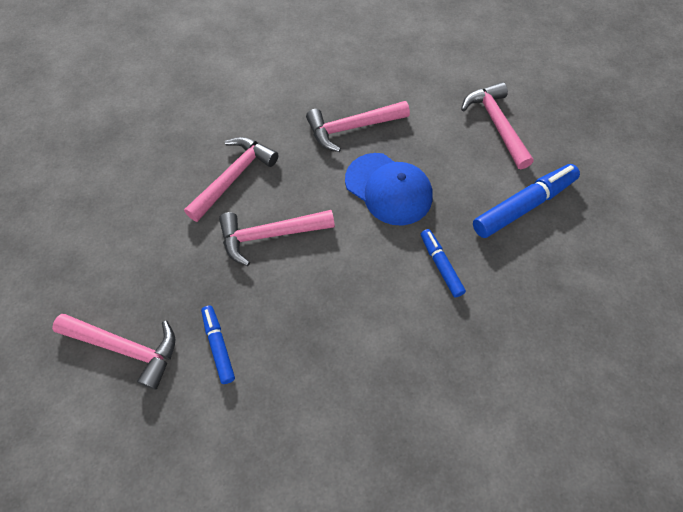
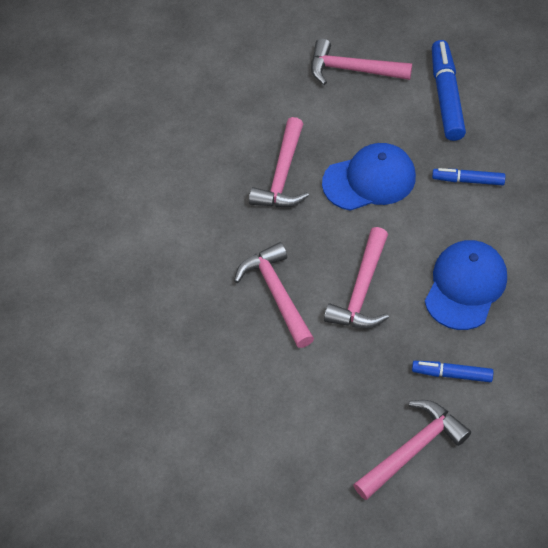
camera: 55 degrees left, 5 degrees down
none -> blue cap [425,240,507,330]

